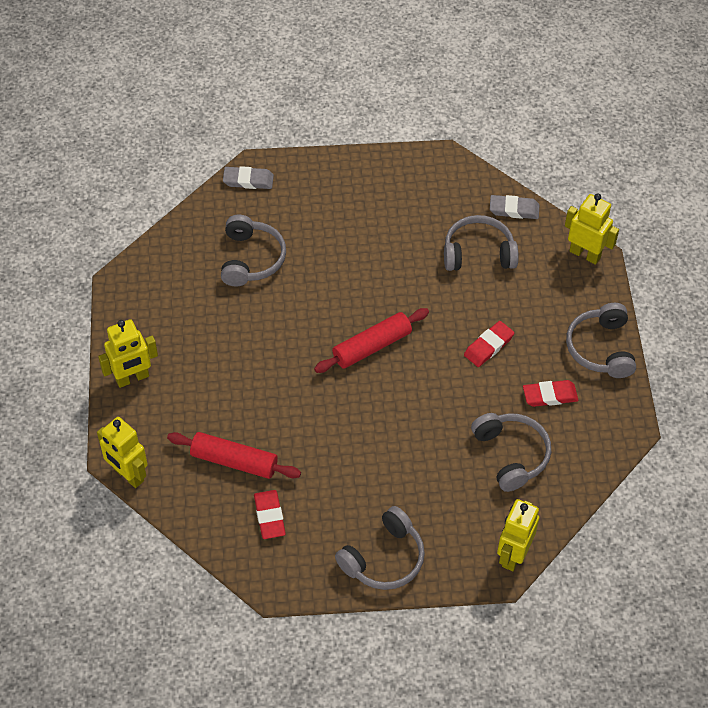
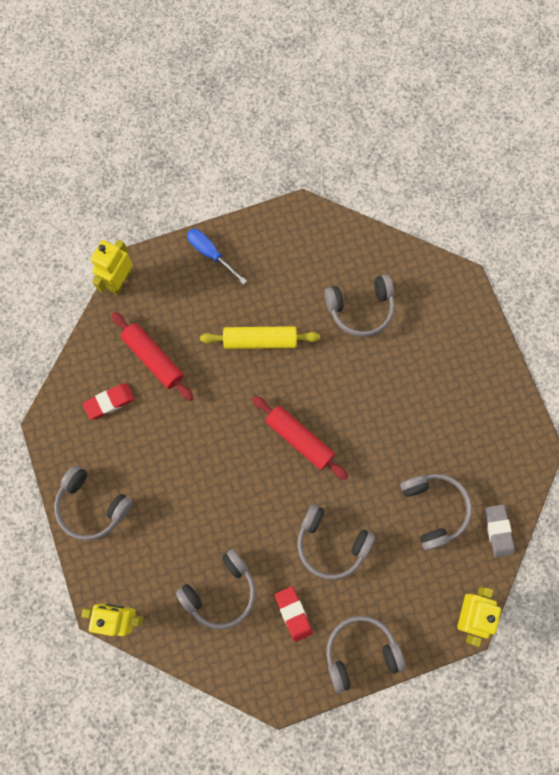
camera: 75 degrees right, 20 degrees up
yellow robot [98,319,158,388] -> blue screwdriver [187,229,247,284]
red rolling pin [167,432,301,479] -> red rolling pin turned 45 degrees counterclockwise [112,312,193,401]
grey eraser [223,166,274,189] -> none
red eraser [464,321,514,367] -> grey headphones [297,504,375,580]
none -> yellow rolling pin [200,326,320,349]

